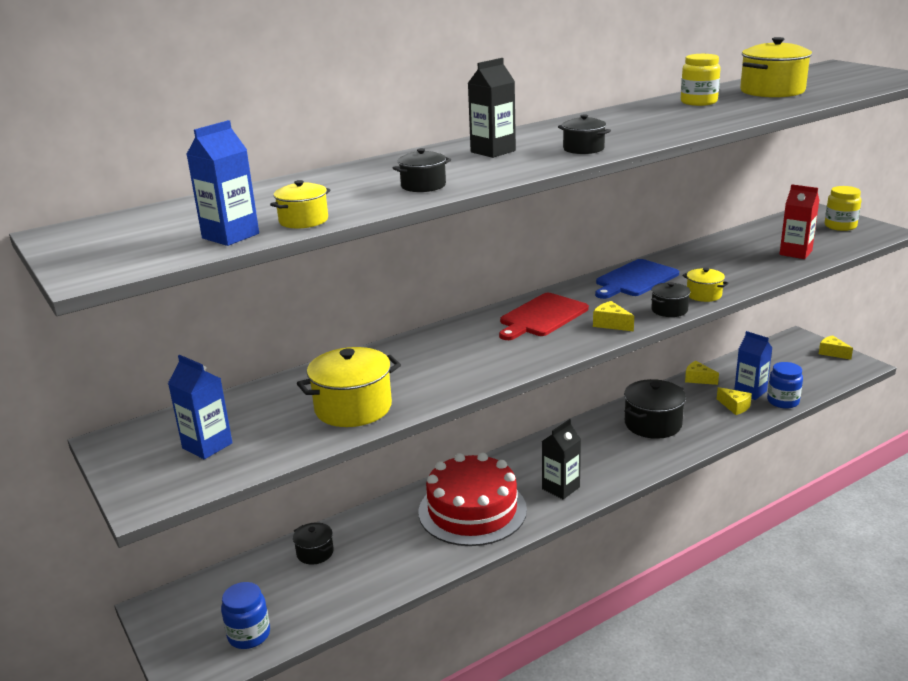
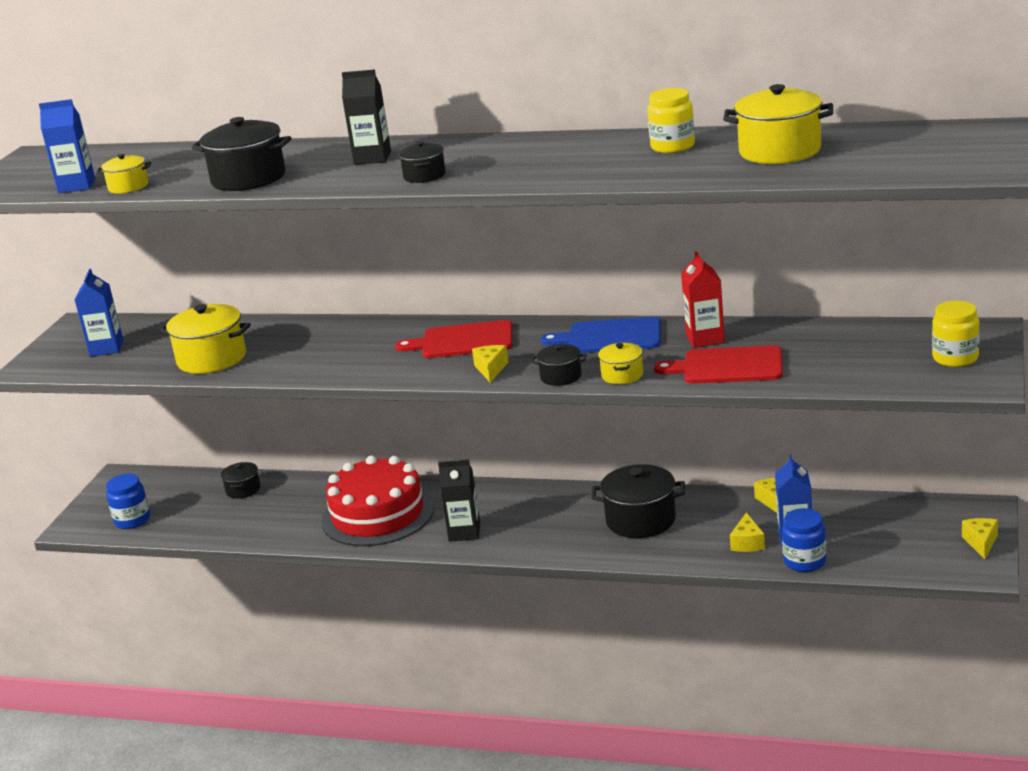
camera: 50 degrees right, 0 degrees up
black pot [393,148,451,192] -> black pot [192,117,292,191], size x1.83
red carton [779,184,820,259] -> red carton moved to [681,251,725,348]
none -> red cutting board [654,345,783,384]

